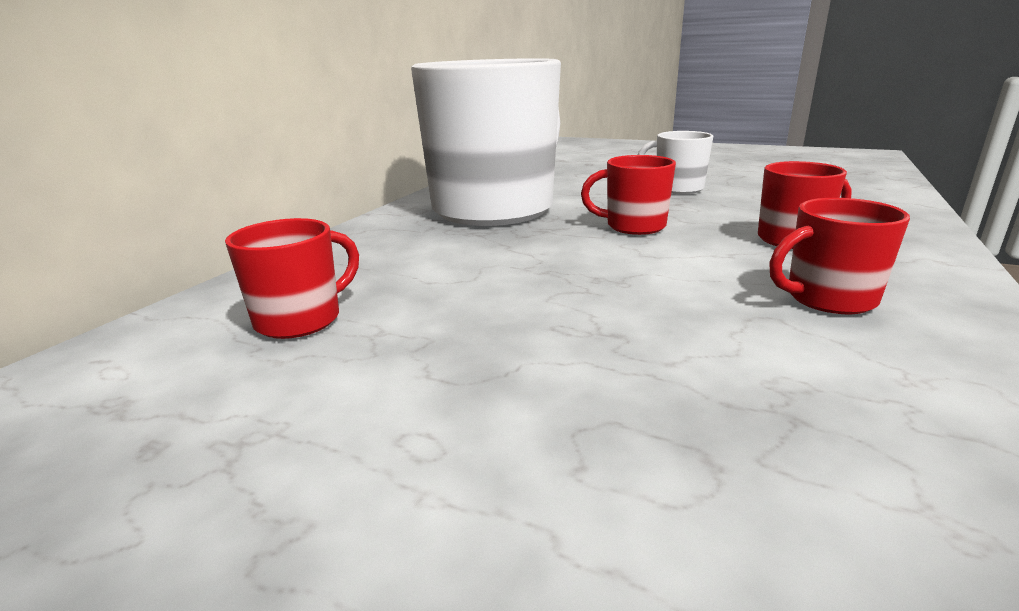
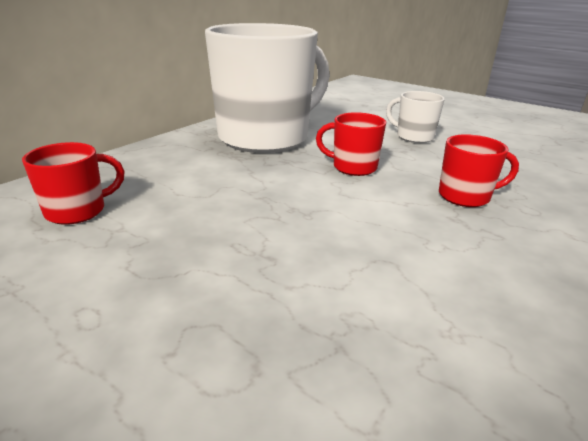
camera: 10 degrees right, 5 degrees up
red mug [769,198,910,314] -> none

